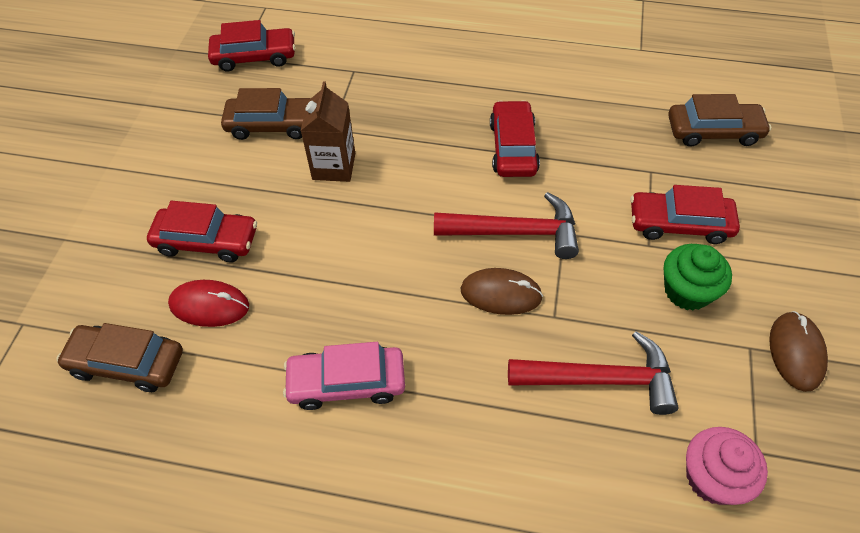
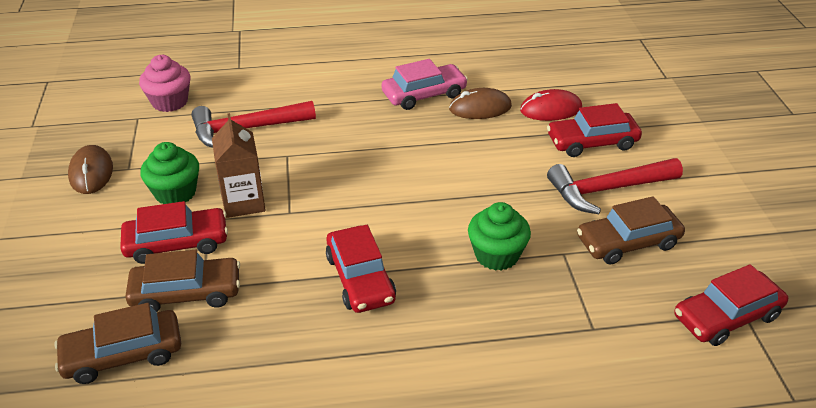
camera: 160 degrees right, 15 degrees down
brown car [56,323,183,392] -> brown car moved to [125,250,240,312]
brown carton [301,81,355,182] -> brown carton moved to [212,113,266,218]
red hammer [434,192,579,259] -> red hammer moved to [547,158,683,214]
brown mouse [461,268,543,315] -> brown mouse moved to [449,88,512,119]
none -> green cupcake [468,202,531,271]

